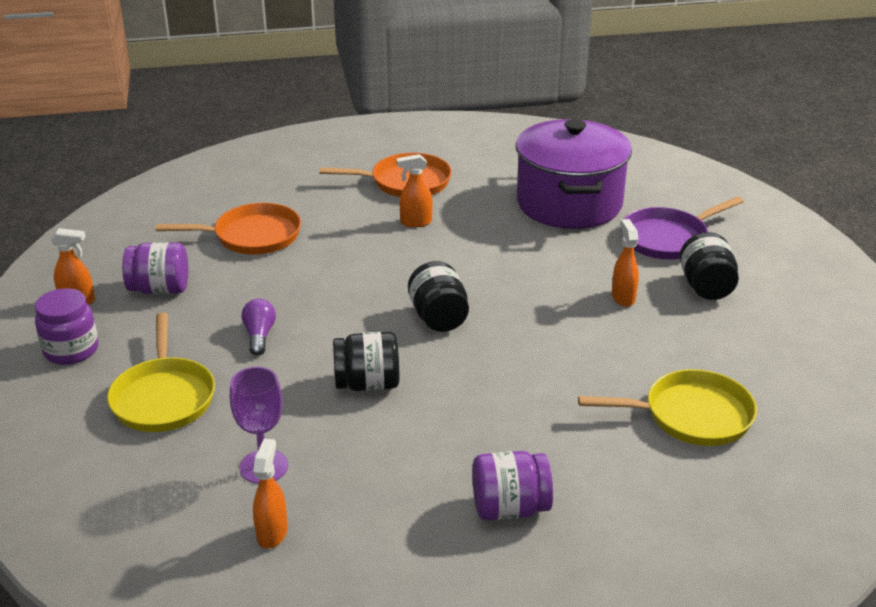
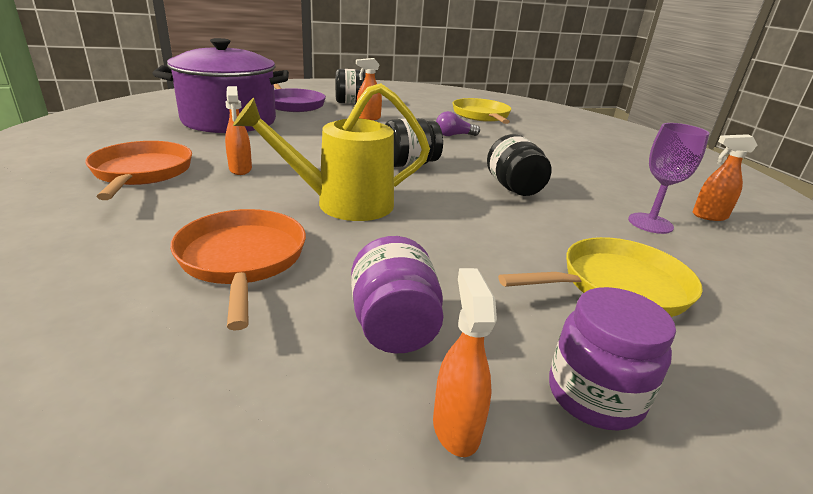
camera: 100 degrees left, 5 degrees down
purple light bulb [241,299,276,356] -> purple light bulb moved to [436,111,480,136]
purple jar [472,451,553,521] -> none
none -> yellow watering can [233,83,430,221]

